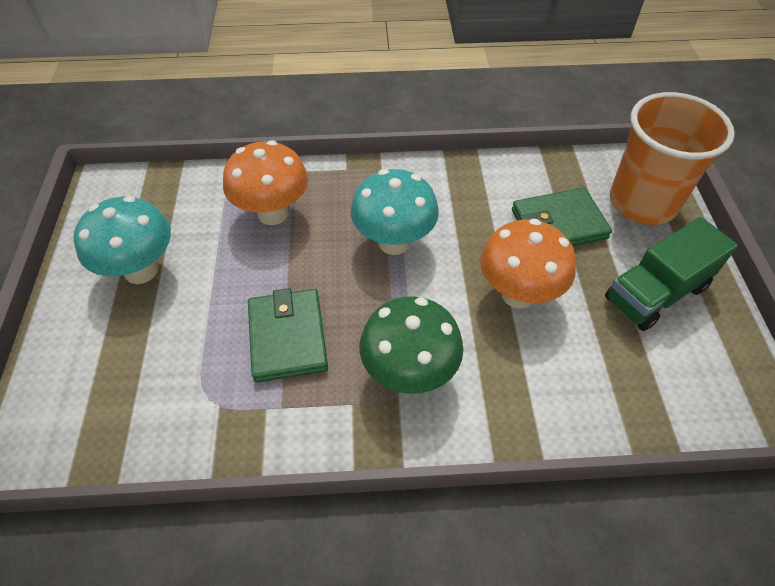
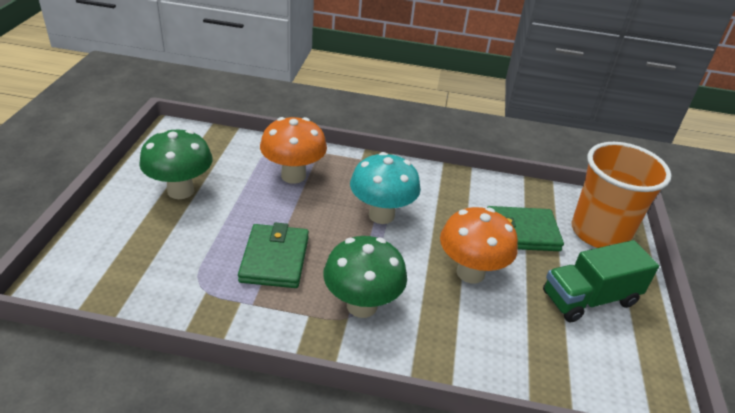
camera: 10 degrees right, 15 degrees down
turquoise mushroom [74,196,171,284] -> green mushroom [139,129,213,199]

